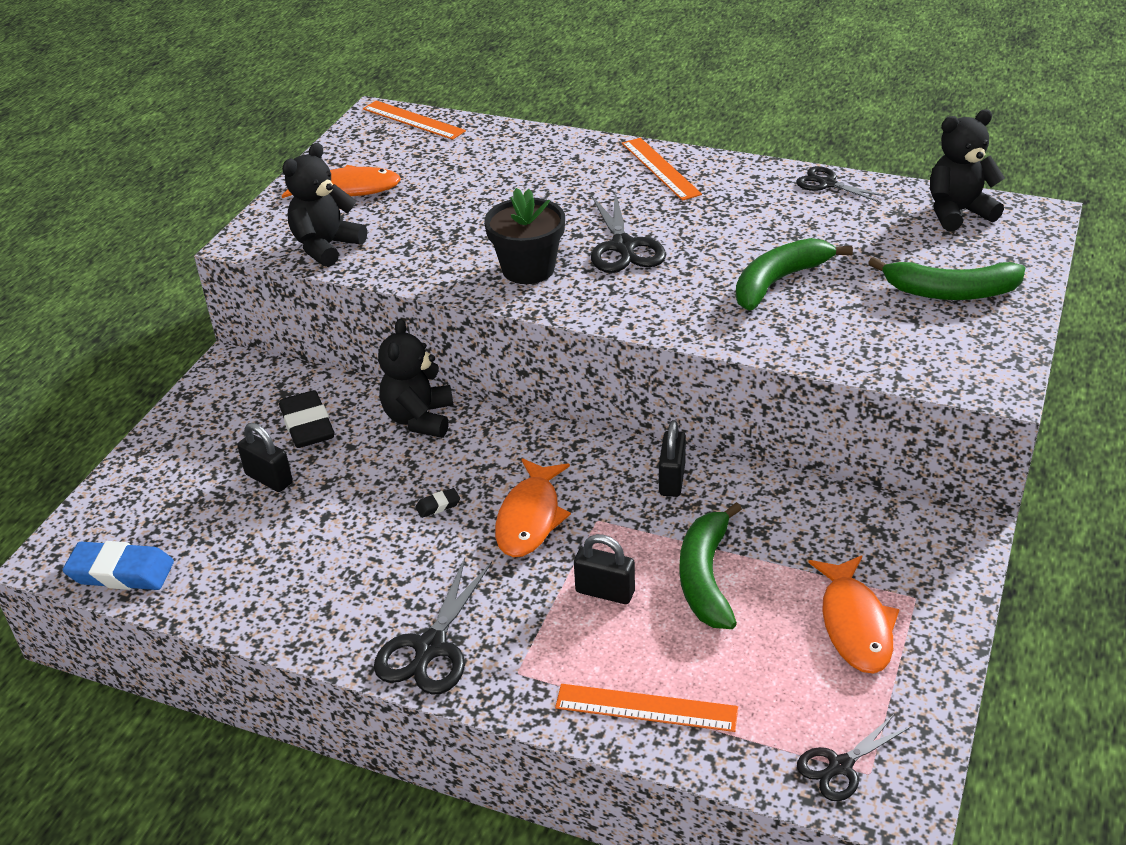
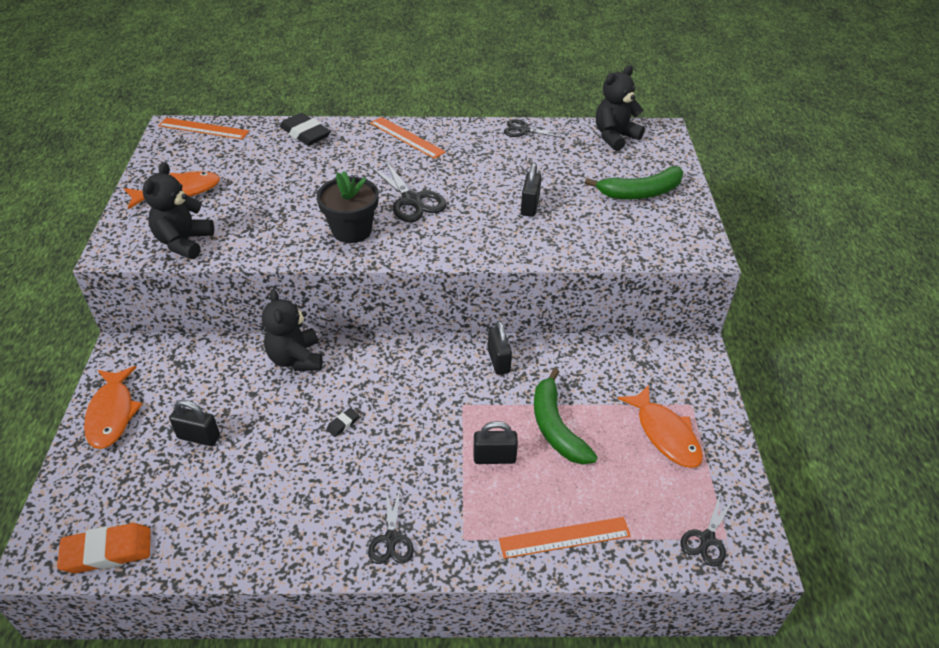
camera: 25 degrees left, 5 degrees up
blue eraser [63,541,174,590] -> orange eraser [57,523,151,573]
black eraser [279,390,335,448] -> black eraser moved to [279,113,331,146]
black scissors [374,558,492,695] -> black scissors [368,486,414,564], size x0.64
orange fish [495,458,571,557] -> orange fish moved to [84,366,143,449]
green banana [736,238,853,311] -> black padlock [521,163,542,217]

